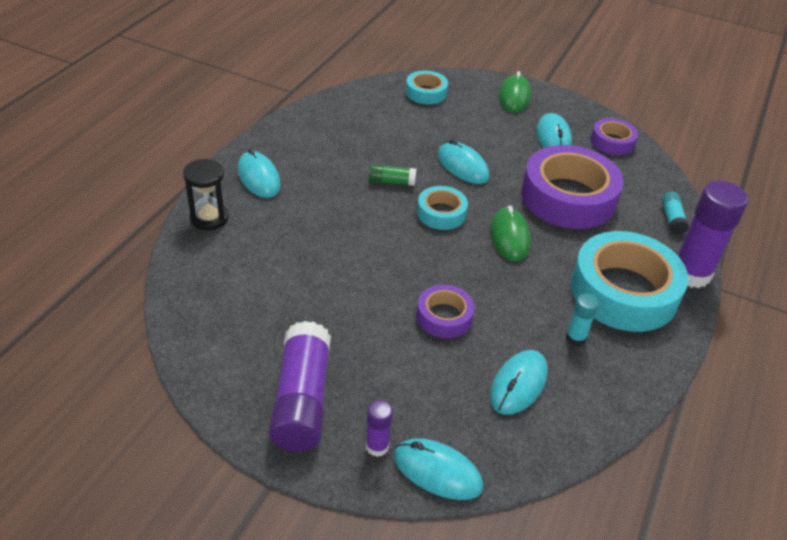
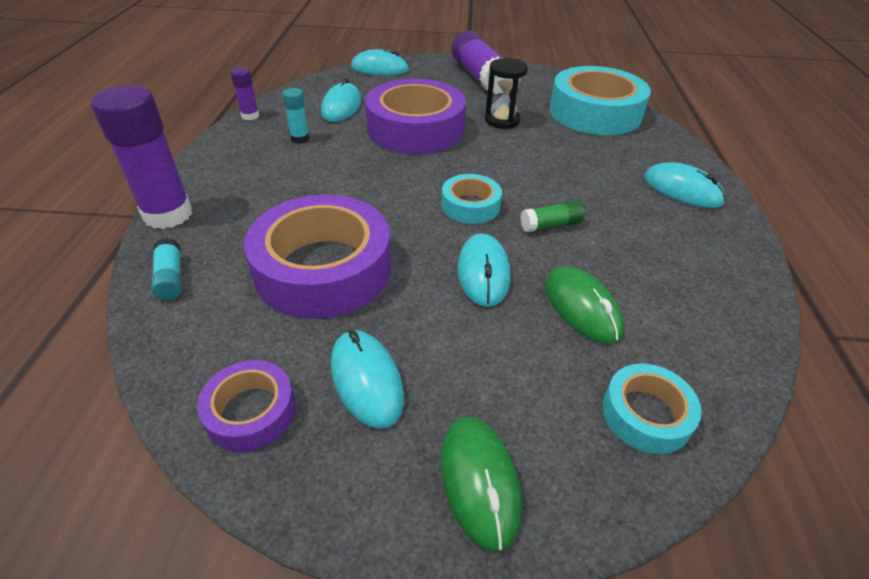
camera: 160 degrees right, 0 degrees up
black hourglass [183,159,229,230] -> black hourglass moved to [485,58,528,129]
purple glue stick [366,400,393,457] -> purple glue stick moved to [230,67,259,120]
purple tape [416,285,475,338] -> purple tape [365,79,466,154], size x1.99
turquoise mouse [437,139,490,184] -> turquoise mouse turned 60 degrees clockwise [457,233,510,307]
green mouse [490,205,531,261] -> green mouse moved to [545,266,624,344]
turquoise tape [571,231,688,332] -> turquoise tape moved to [550,66,651,135]

